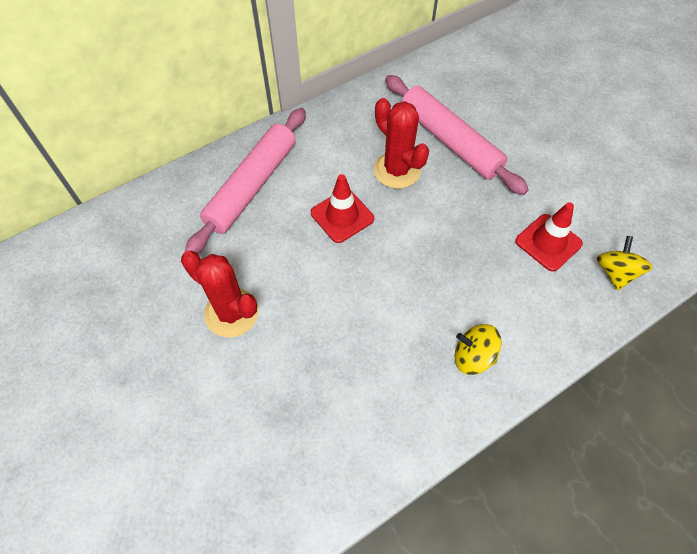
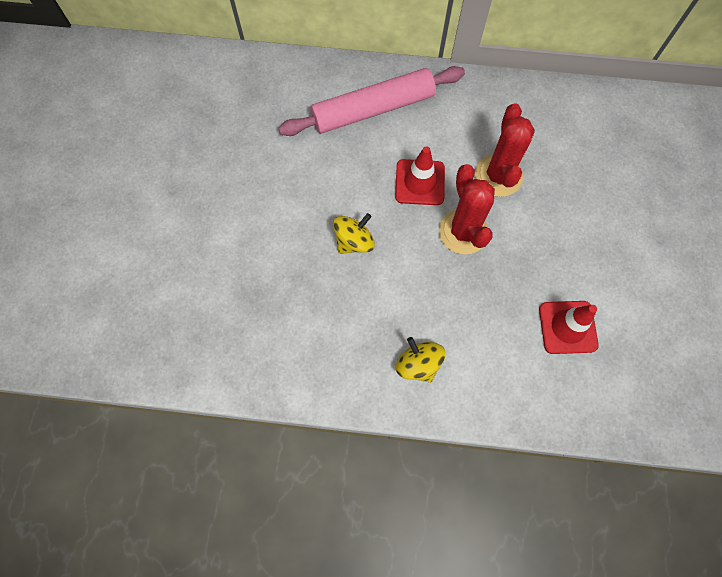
camera: 40 degrees right, 10 degrees up
red cactus [181,251,259,337] -> red cactus moved to [439,164,495,254]
pink rolling pin [385,75,529,195] -> none
yellow spinning top [597,236,653,290] -> yellow spinning top moved to [333,213,375,254]

